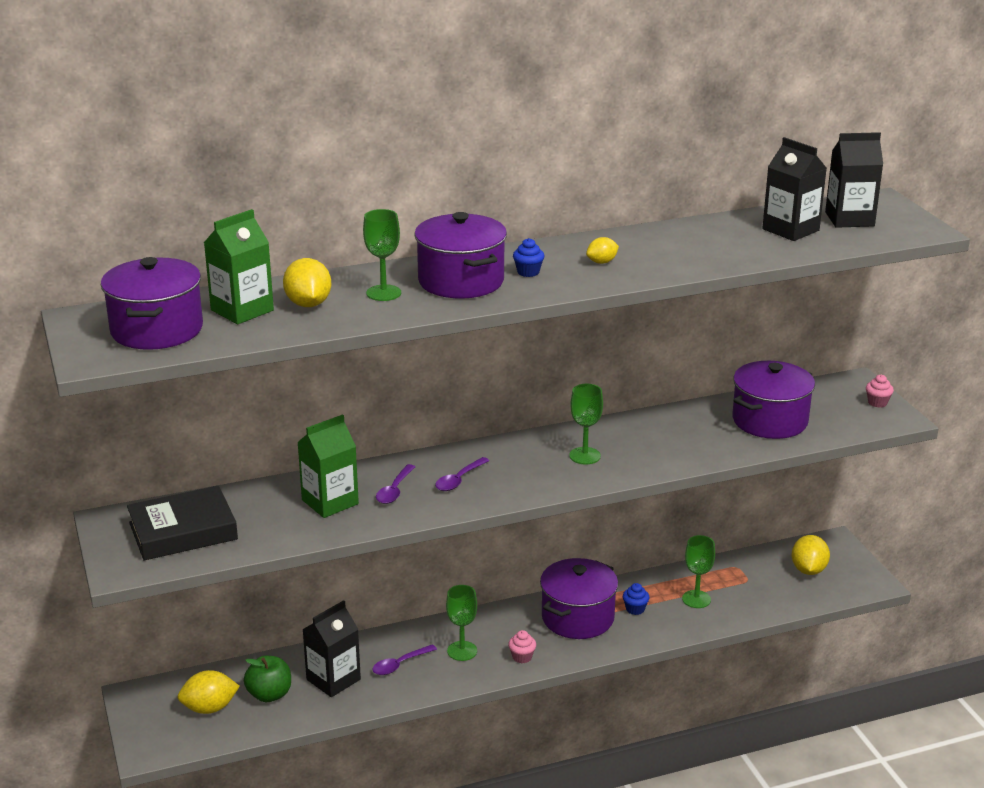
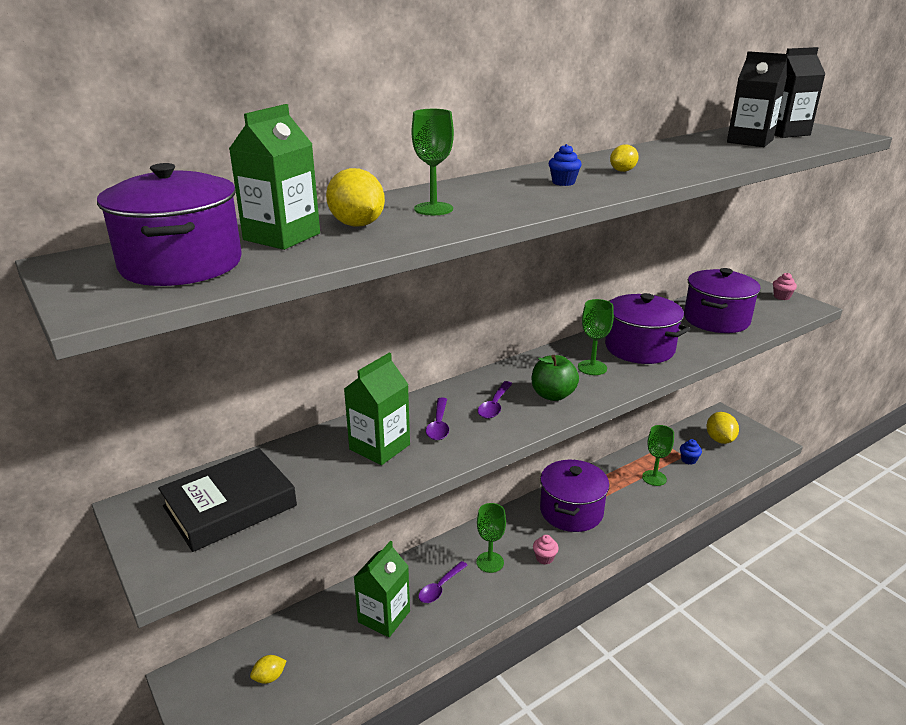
camera: 15 degrees left, 0 degrees up
yellow lemon [178,670,240,714] -> yellow lemon [250,655,287,684], size x0.58
green apple [244,656,291,702] -> green apple moved to [532,355,579,401]
black carton [302,600,361,697] -> green carton [354,541,410,637]
purple pot [414,212,507,298] -> purple pot moved to [605,293,690,364]
blue cupcake [623,583,650,615] -> blue cupcake moved to [680,439,702,465]

